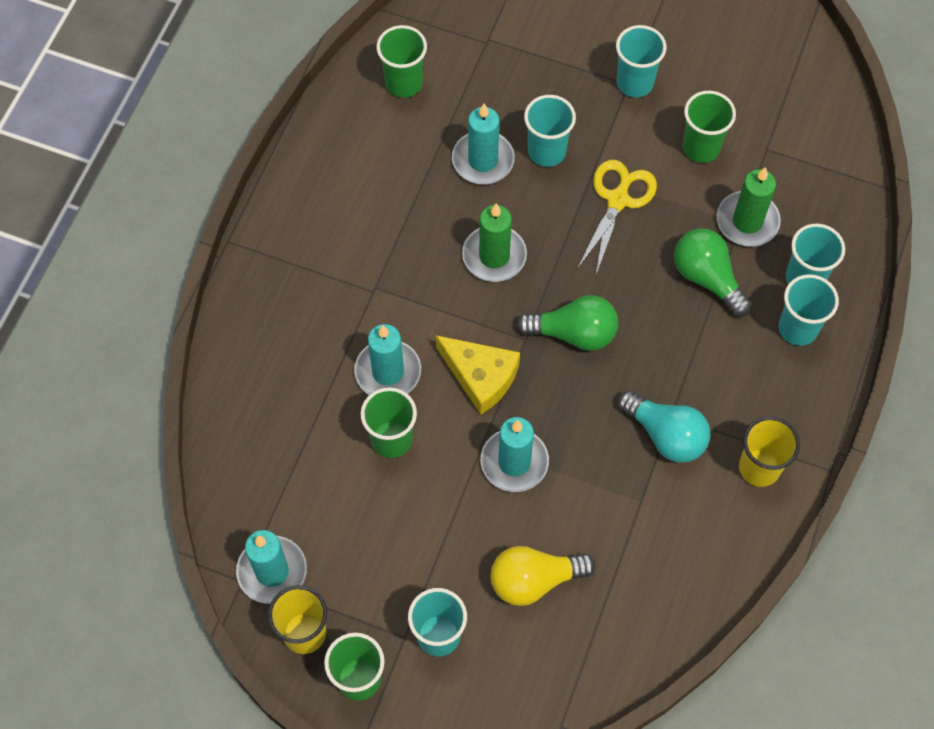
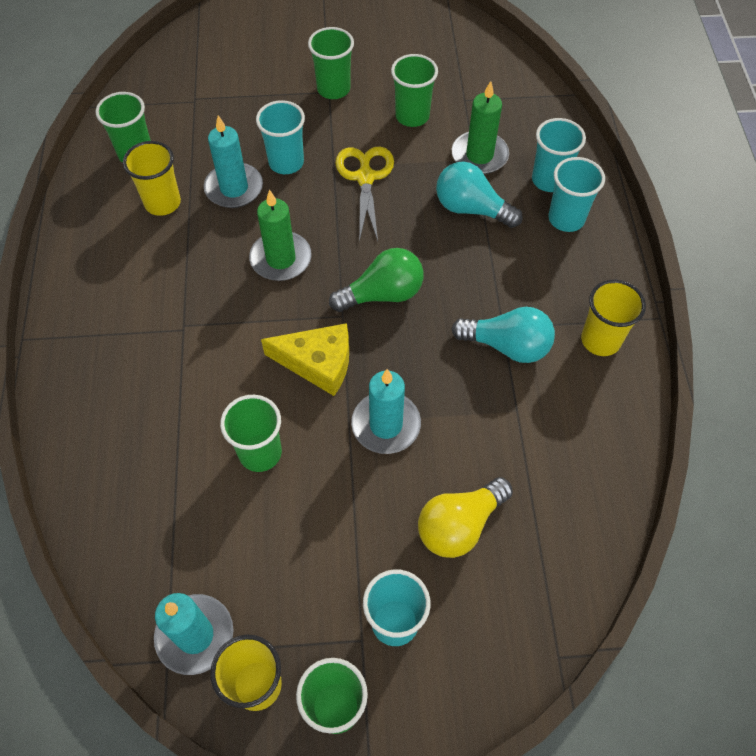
camera: 25 degrees left, 5 degrees down
turquoise candle [354,324,421,395] -> none
turquoise cup [616,25,667,97] -> green cup [308,27,354,99]
green light bulb [674,229,752,317] -> turquoise light bulb [436,161,523,228]
none -> yellow cup [123,141,181,216]

